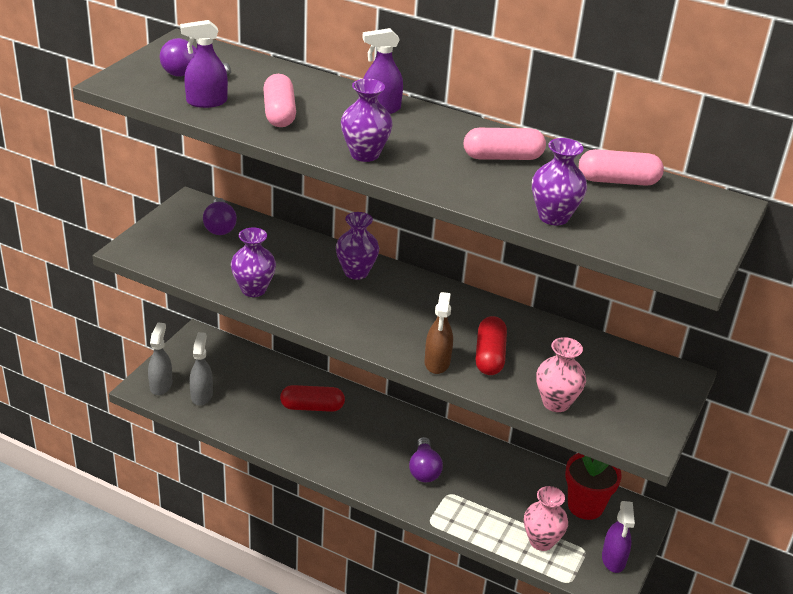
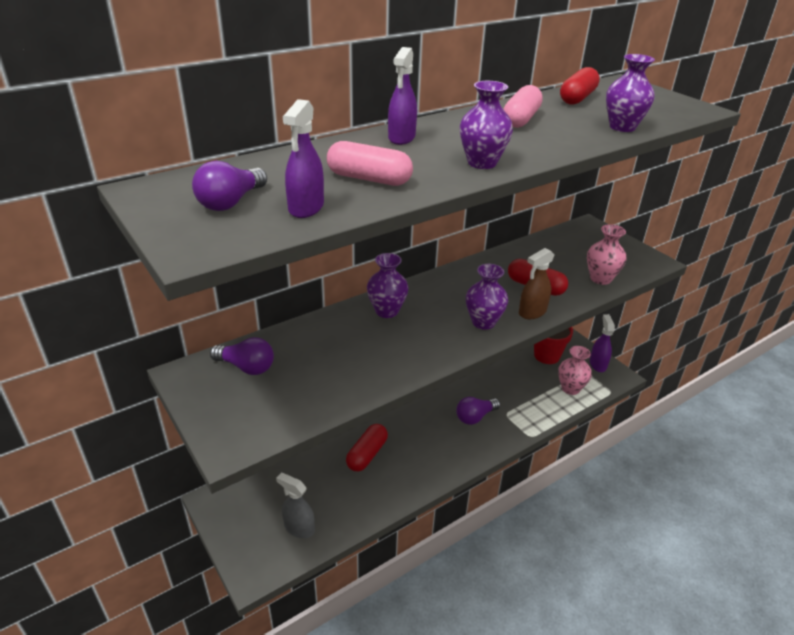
camera: 60 degrees left, 0 degrees up
grey spray bottle [148,323,172,395] -> none
purple vase [231,228,276,297] -> purple vase moved to [466,264,508,330]
purple light bulb [409,437,443,482] -> purple light bulb turned 120 degrees clockwise [456,397,500,425]
brown spray bottle [424,292,453,374] -> brown spray bottle turned 105 degrees clockwise [519,248,554,319]
pink capsule [579,149,664,186] -> red capsule [560,67,600,105]
purple spray bottle [602,501,635,573] -> purple spray bottle turned 120 degrees counterclockwise [590,314,614,372]

